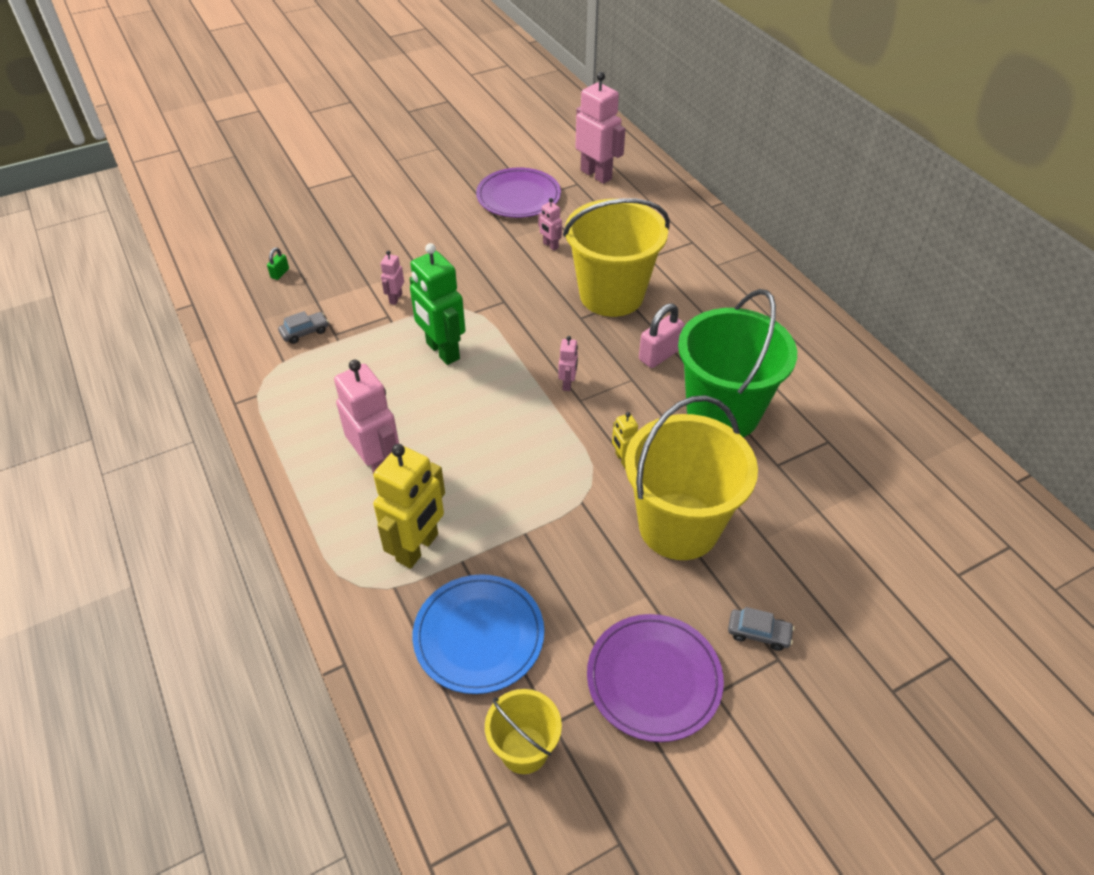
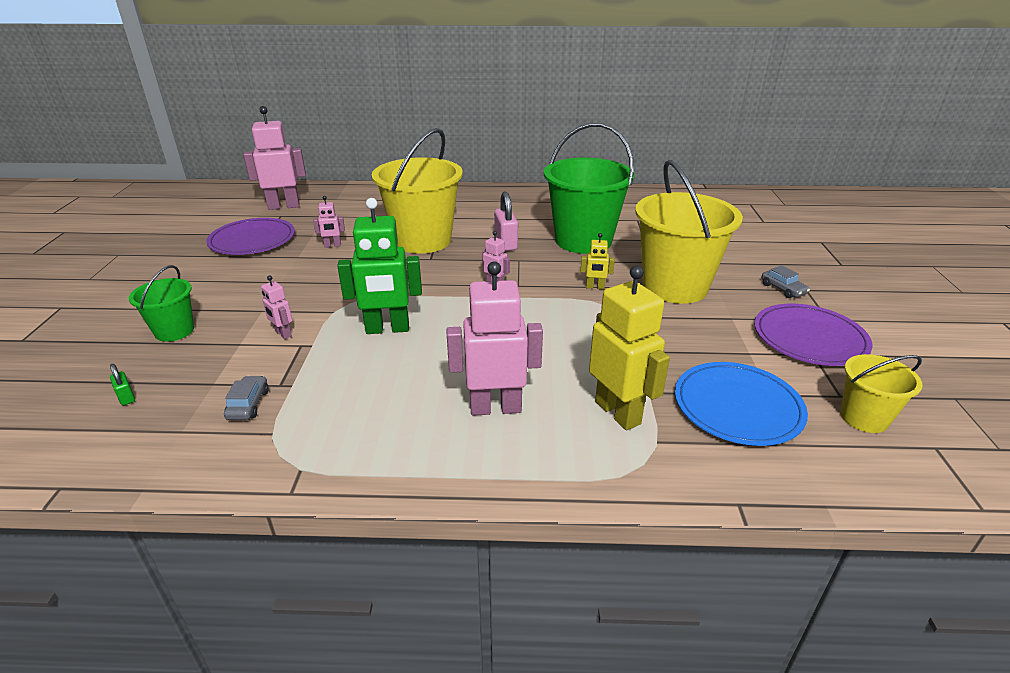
camera: 60 degrees left, 15 degrees down
grey car [728,607,794,651] -> grey car turned 105 degrees clockwise [762,265,810,298]
none -> green bucket [129,265,194,342]

